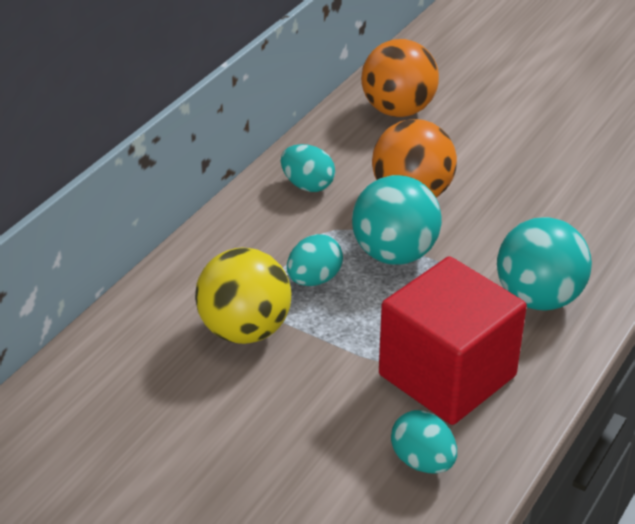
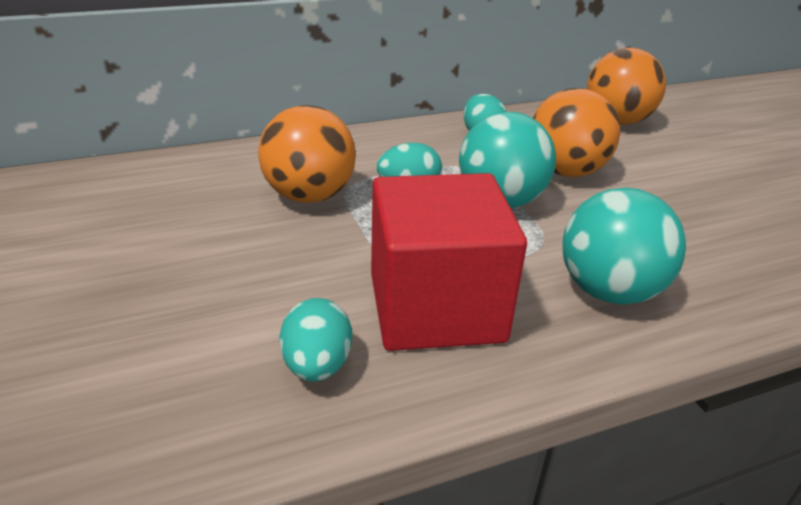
camera: 35 degrees right, 5 degrees down
yellow ball [195,248,291,344] -> orange ball [258,105,356,203]

